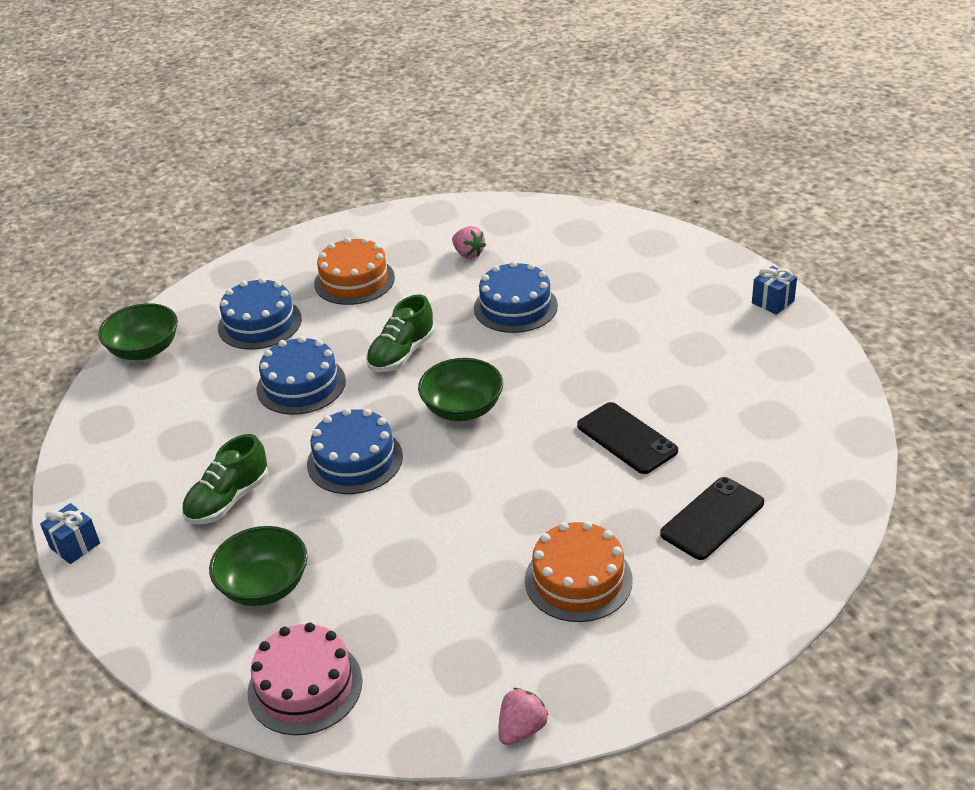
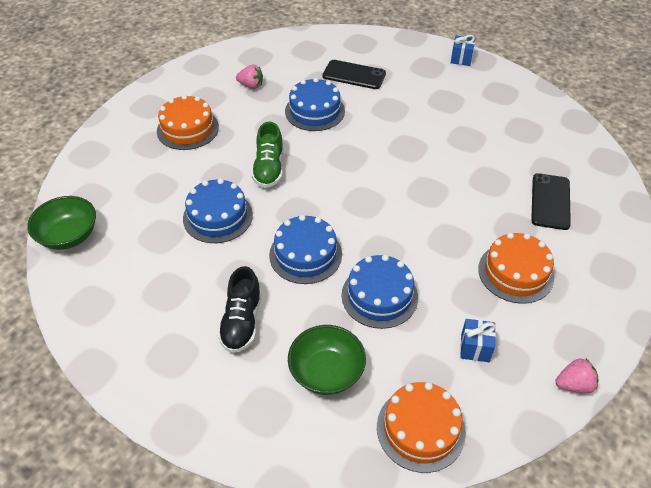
camera: 35 degrees left, 10 degrees up
blue gift [40,503,100,564] -> blue gift moved to [460,319,496,362]
green shoe [182,434,268,524] -> black shoe [218,266,262,353]
blue cake [218,278,302,349] -> blue cake moved to [342,255,418,329]
pink cake [247,623,363,735] -> orange cake [377,382,466,473]
green bowl [418,358,503,421] -> none
pink strawberry [498,688,549,745] -> pink strawberry turned 75 degrees clockwise [556,359,598,393]
black phone [577,402,678,474] -> black phone moved to [323,60,386,89]

